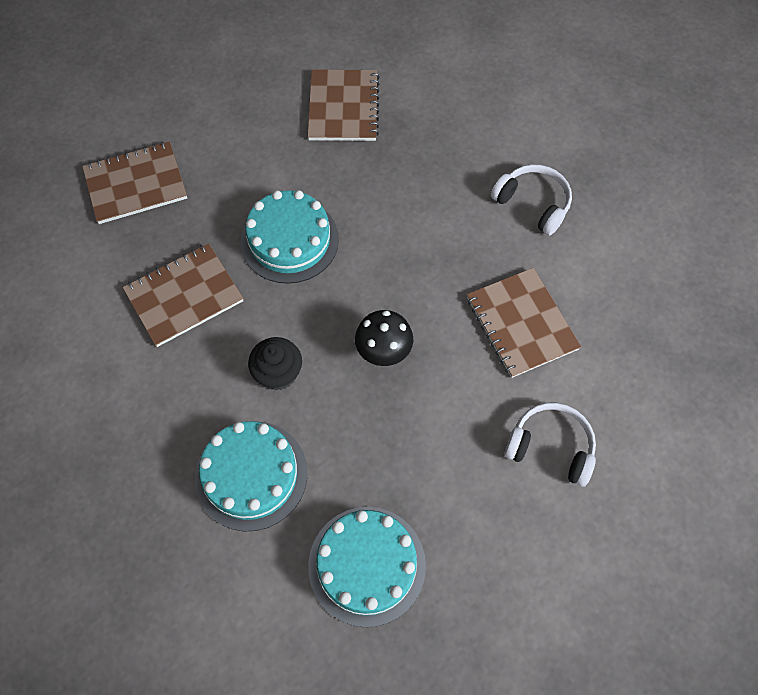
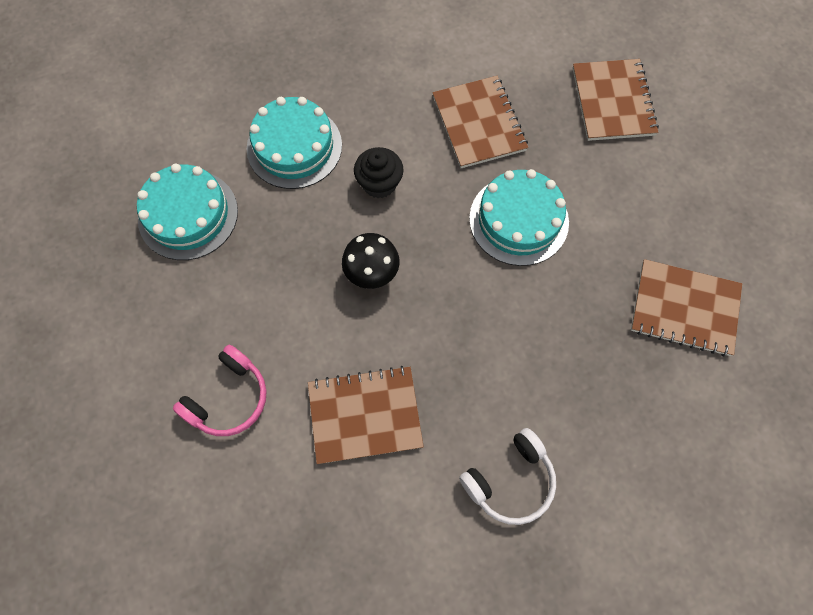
camera: 105 degrees right, 5 degrees up
white headphones [505,403,596,487] -> pink headphones [173,345,267,436]

